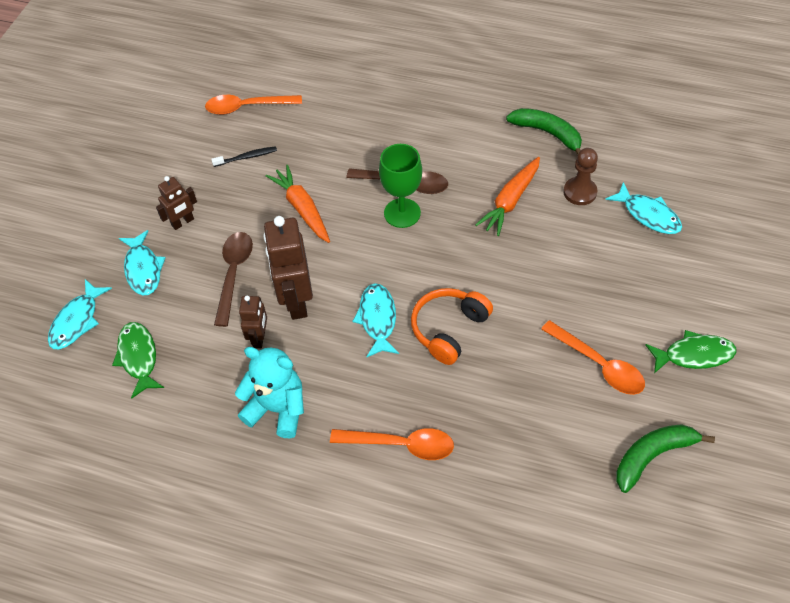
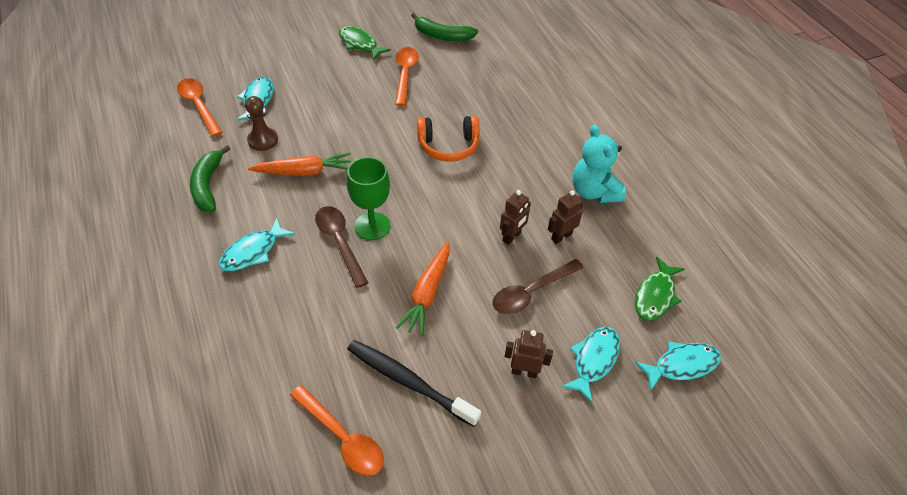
camera: 135 degrees left, 5 degrees down
black toothbrush [211,146,277,167] -> black toothbrush [347,340,481,427], size x1.95
brown robot [264,216,313,320] -> brown robot [500,190,531,245], size x0.55
orange spoon [330,428,454,460] -> orange spoon moved to [177,78,223,137]
turquoise fish [352,283,399,358] -> turquoise fish moved to [219,218,295,271]

